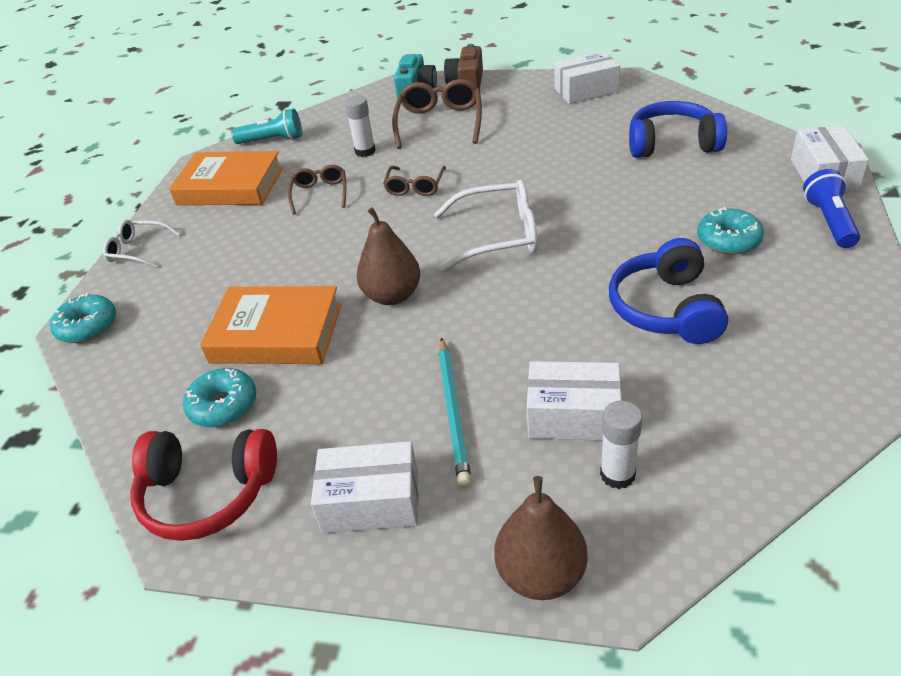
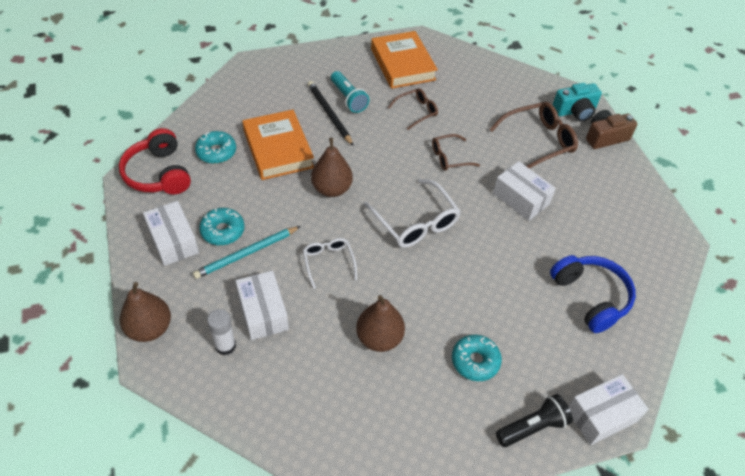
camera: 55 degrees right, 10 degrees up
turquoise donut [50,293,116,343] -> turquoise donut moved to [199,208,245,245]
white glasses [103,220,180,268] -> white glasses moved to [303,238,357,289]
turquoise flashlight [231,108,302,144] -> turquoise flashlight moved to [331,71,369,113]
white glue stick [345,96,376,157] -> none
white box [554,51,620,104] -> white box moved to [493,161,556,221]
blue headphones [609,238,728,344] -> brown pear [356,295,405,352]
blue flashlight [803,169,860,248] -> black flashlight [496,394,573,447]
none -> black pencil [308,81,353,146]

